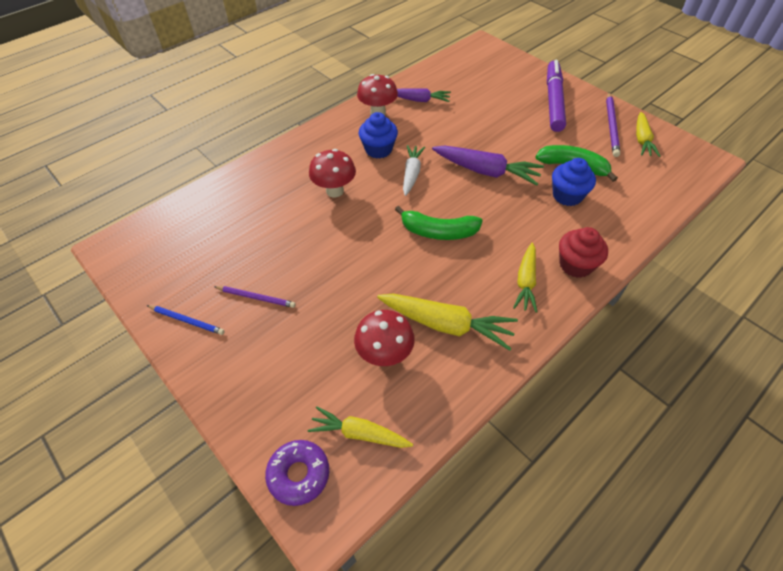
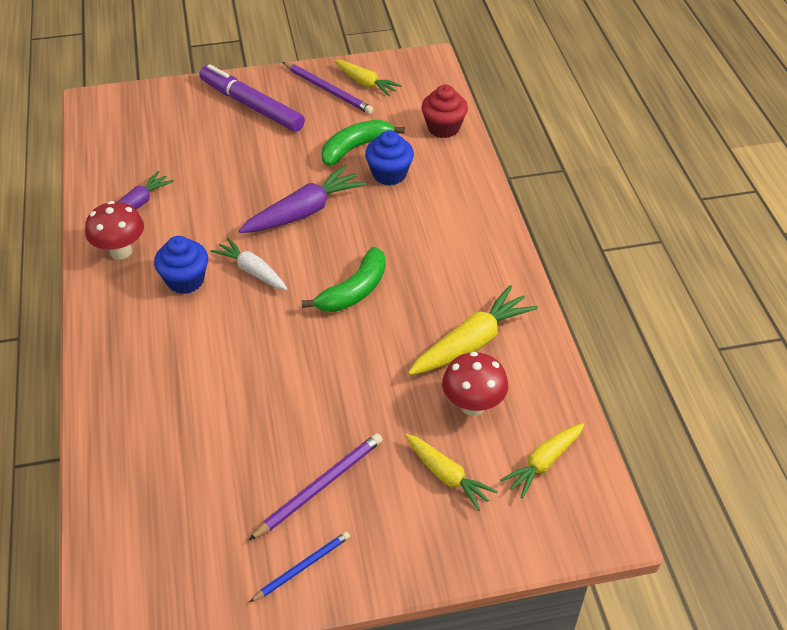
camera: 60 degrees left, 5 degrees down
purple pencil [214,286,296,308] -> purple pencil [249,433,383,540], size x1.52
purple donut [265,440,329,506] -> none
red mushroom [309,149,356,197] -> none
yellow carrot [513,243,537,313] -> yellow carrot moved to [405,434,498,511]
red cupcake [559,227,608,278] -> red cupcake moved to [421,85,468,138]

